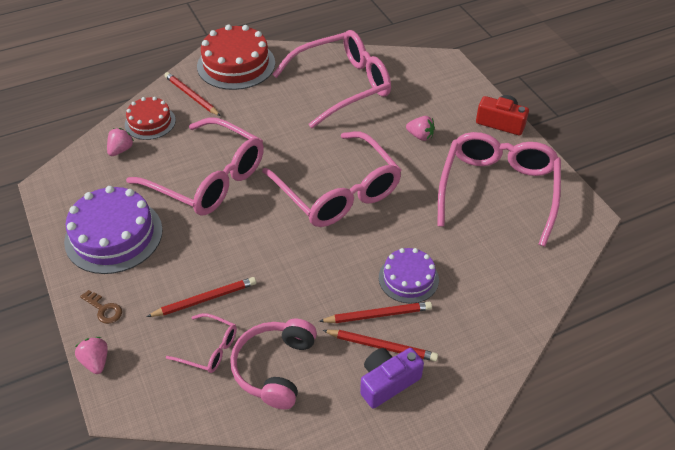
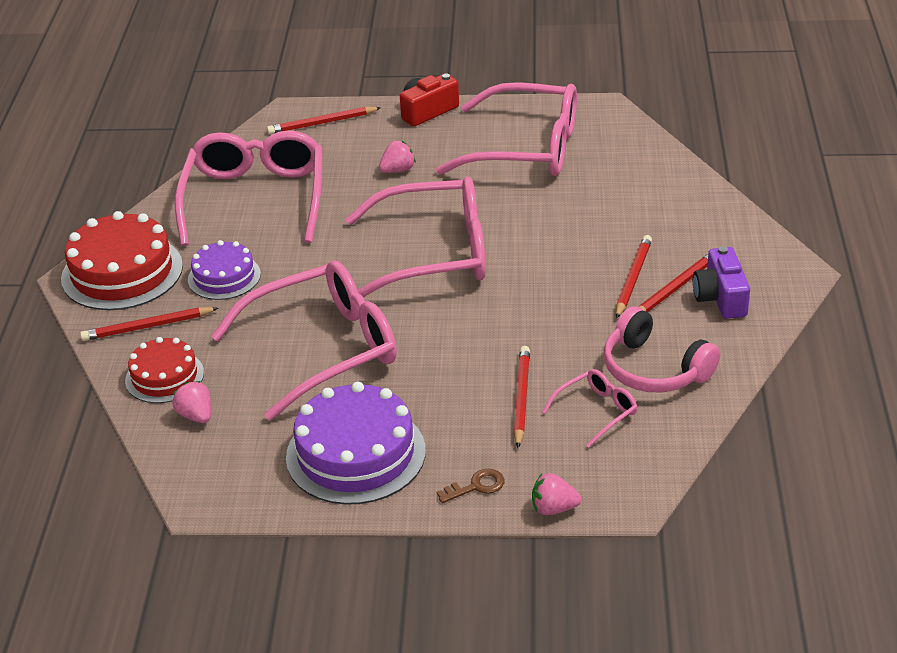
camera: 60 degrees left, 10 degrees down
purple cake [379,248,439,304] -> purple cake moved to [188,240,261,300]
pink glasses [437,132,561,247] -> pink glasses turned 150 degrees clockwise [436,82,577,176]
none -> red pencil [267,107,381,134]

